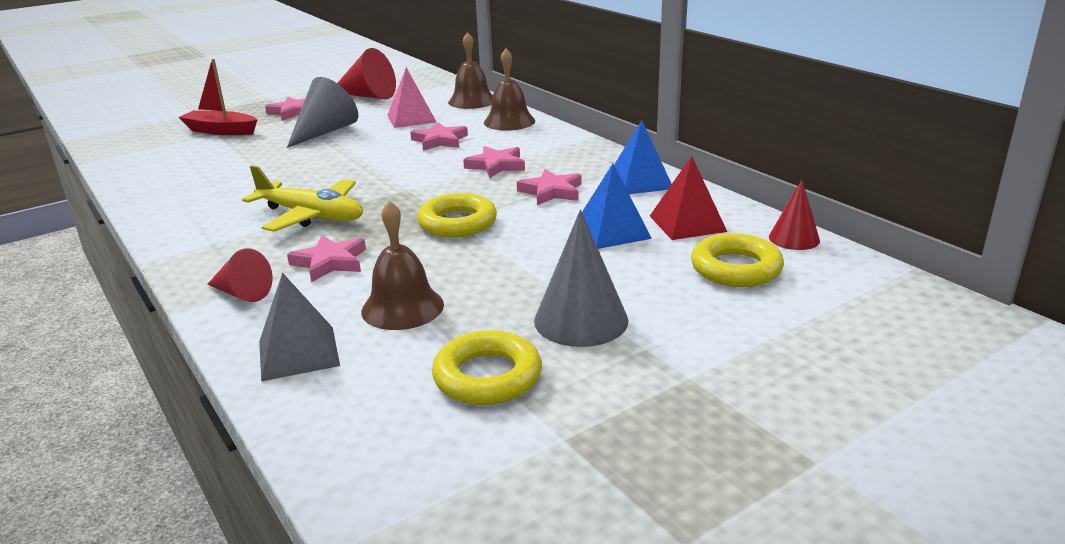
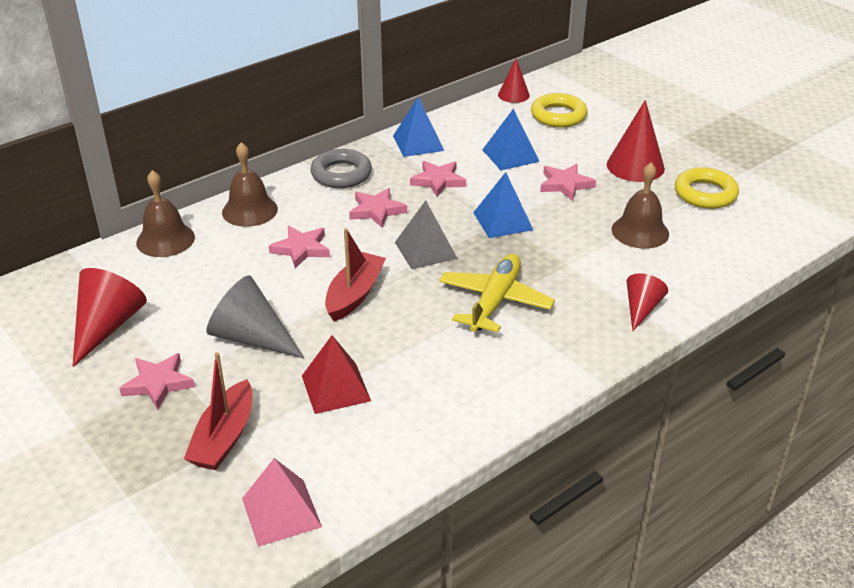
camera: 95 degrees left, 10 degrees up
grey pyramid [259,272,340,382] -> grey pyramid moved to [395,200,458,269]
pink star [287,235,366,282] -> pink star moved to [540,164,596,201]
pink pyramid [387,67,436,128] -> pink pyramid moved to [242,458,322,547]
yellow ring [417,193,497,238] -> blue pyramid [473,172,533,238]
grey cone [534,210,629,347] -> red cone [607,100,665,182]
red pyramid [650,156,727,240] -> red pyramid moved to [302,335,371,414]
none -> grey ring [310,149,372,188]
none -> red boat [325,228,386,322]

